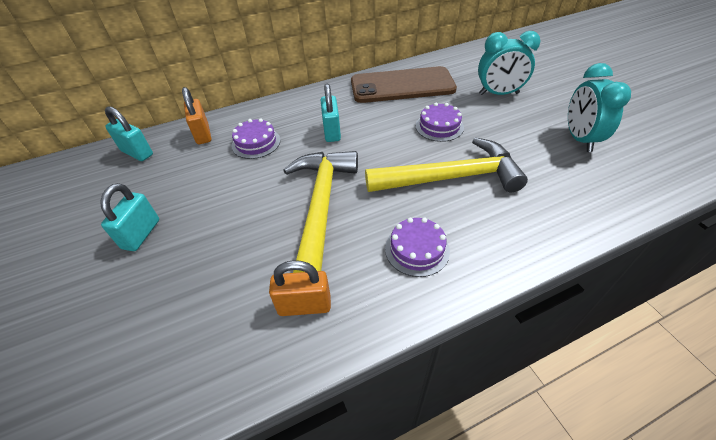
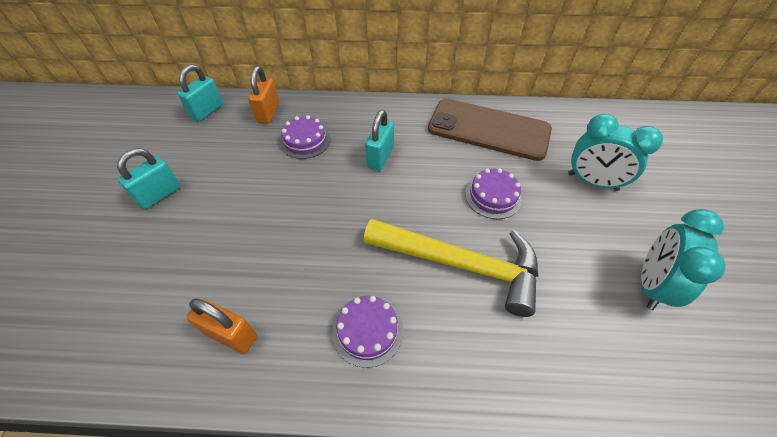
camera: 25 degrees right, 5 degrees up
turquoise padlock [105,106,153,161] -> turquoise padlock turned 60 degrees clockwise [178,64,223,122]
yellow hammer [283,151,358,273] -> none

